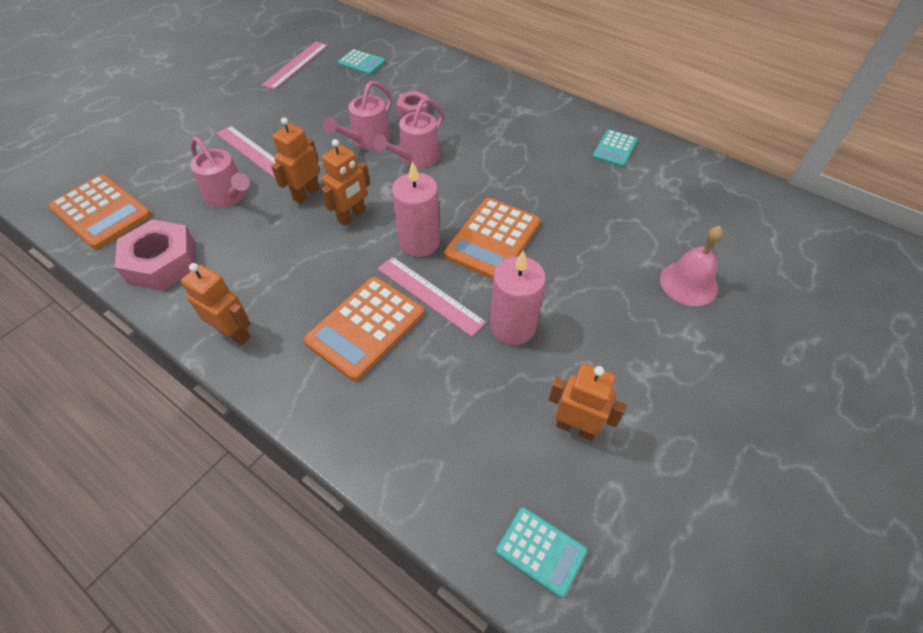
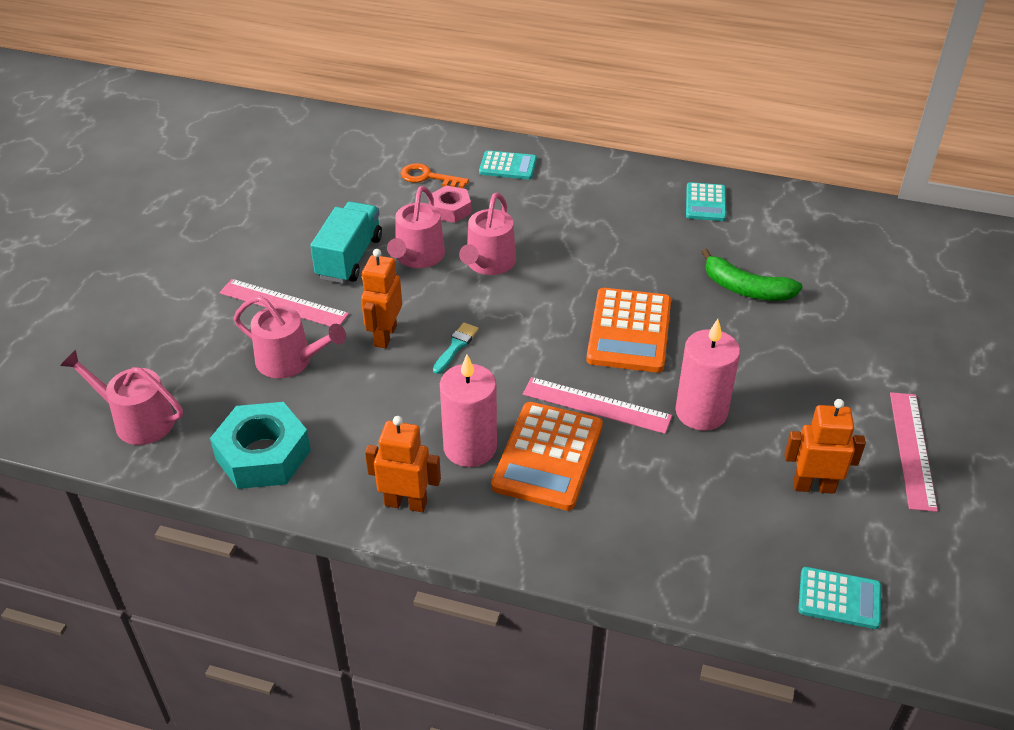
camera: 20 degrees left, 10 degrees down
orange calculator [48,174,151,249] -> pink watering can [60,350,183,445]
pink nut [115,220,197,291] -> turquoise nut [210,402,311,489]
pink ruler [261,42,328,90] -> pink ruler moved to [890,392,938,512]
orange robot [321,139,370,226] -> turquoise brush [433,323,479,374]
turquoise calculator [338,49,385,75] -> turquoise calculator moved to [479,150,537,180]
pink candle [392,161,440,257] -> pink candle moved to [440,355,497,467]
pink bell [660,226,723,306] -> none
none -> turquoise truck [310,202,382,283]
none -> orange key [400,163,469,188]
none -> green banana [702,249,803,301]

